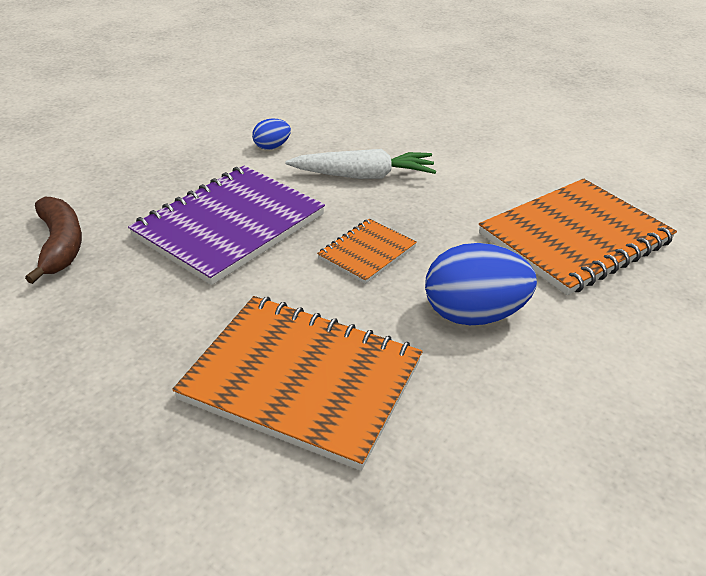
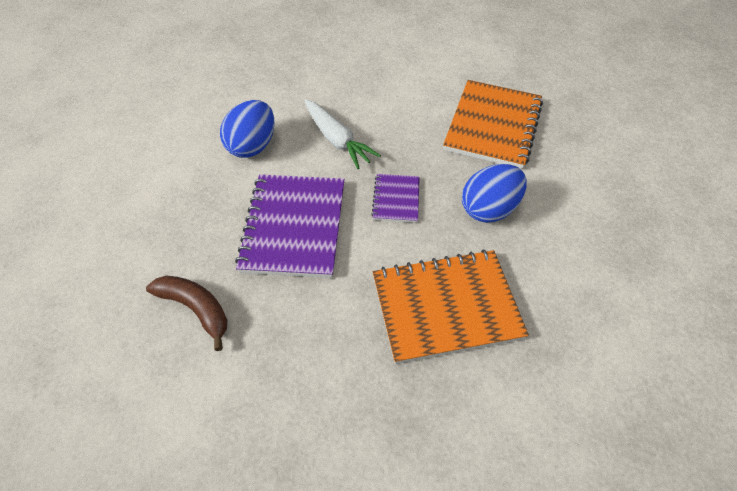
camera: 35 degrees left, 15 degrees up
blue egg [252,119,291,150] -> blue egg [220,100,274,158], size x1.99
white carrot [285,149,436,179] -> white carrot turned 90 degrees clockwise [304,99,381,169]
orange notebook [317,219,417,284] -> purple notebook [371,174,420,223]

